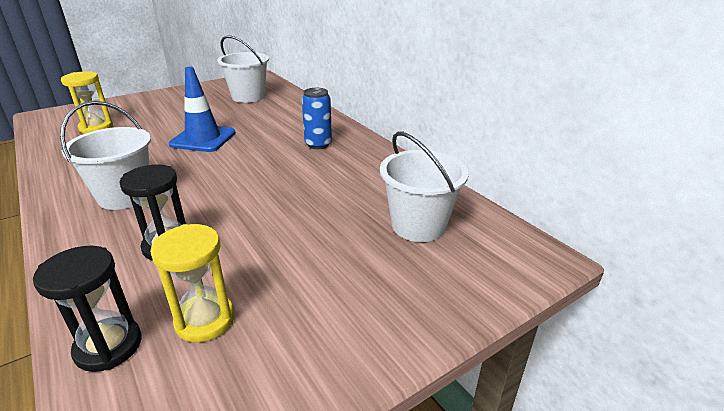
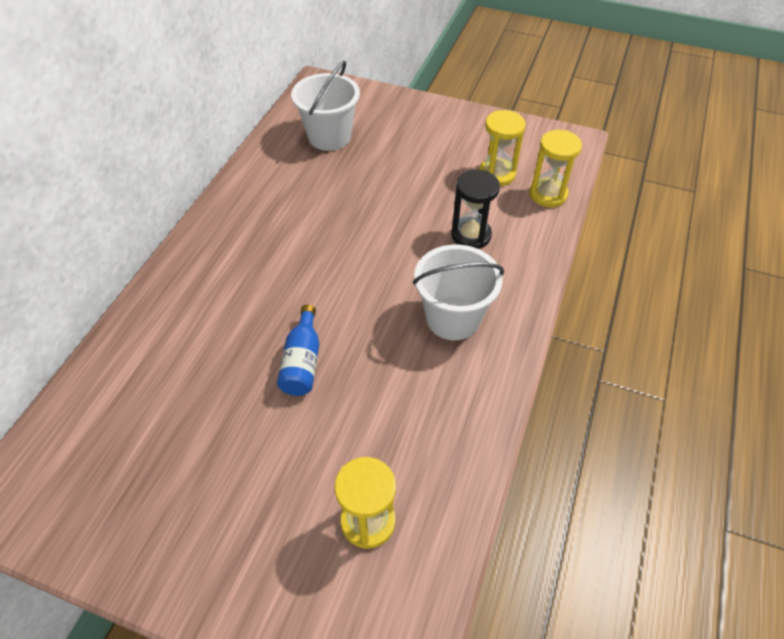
camera: 125 degrees left, 20 degrees up
black hourglass [33,246,142,372] -> yellow hourglass [529,130,582,207]
blue traffic cone [169,67,236,152] -> blue bottle [277,305,319,396]
white bucket [217,36,269,103] -> none
blue can [302,88,332,149] -> none

